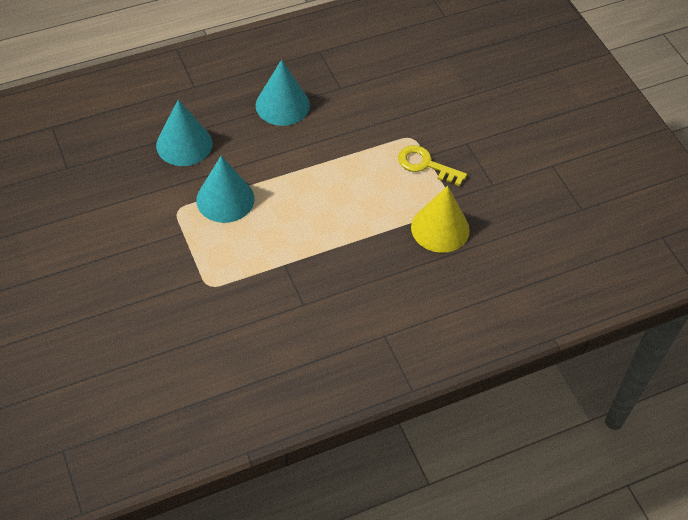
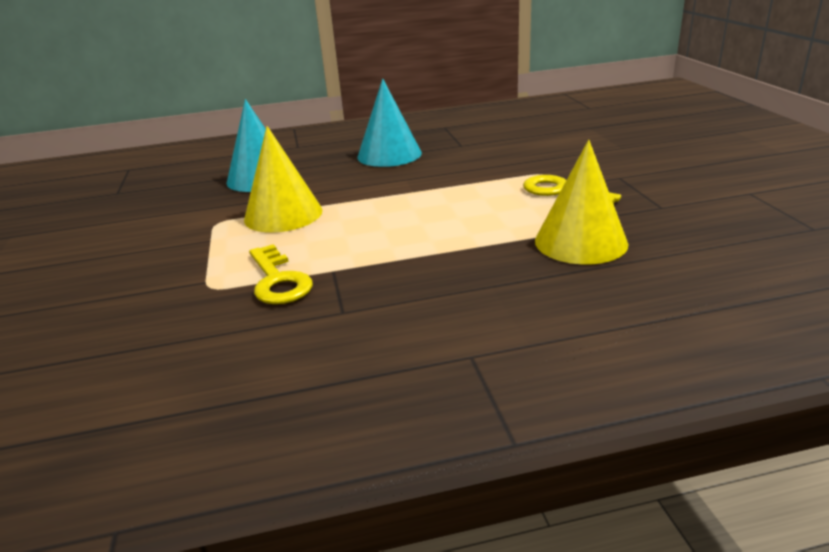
camera: 15 degrees right, 25 degrees down
turquoise cone [196,156,254,223] -> yellow cone [244,126,322,233]
none -> yellow key [249,244,313,304]

